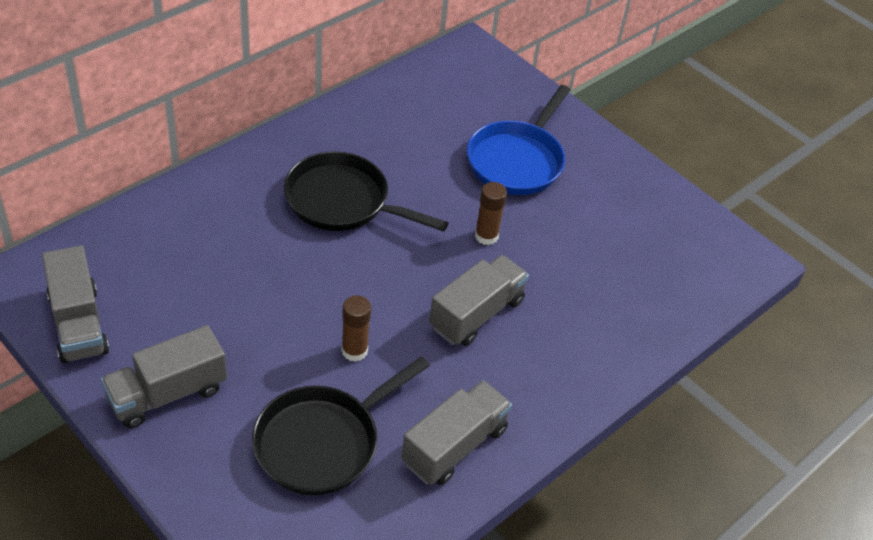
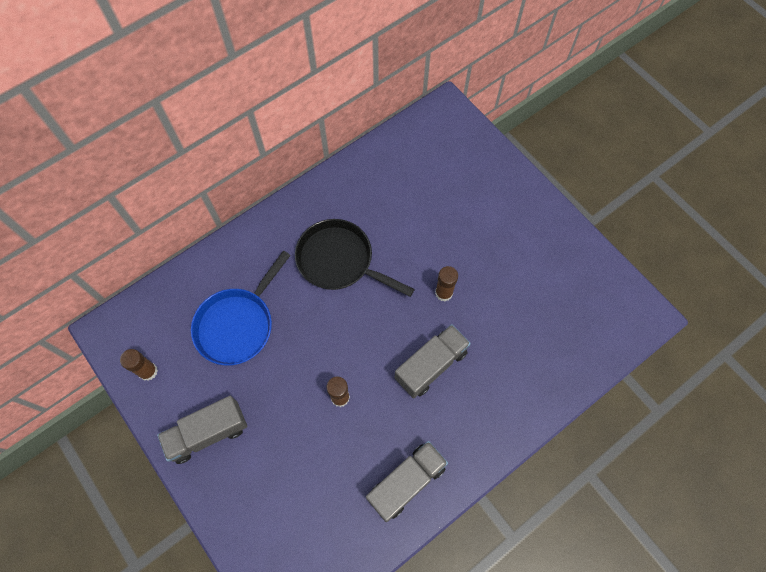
camera: 10 degrees right, 20 degrees up
grey truck [42,245,109,363] -> brown glue stick [120,349,158,381]
black pan [252,356,430,495] -> none
blue pan [467,85,570,195] -> blue pan moved to [191,251,291,366]

